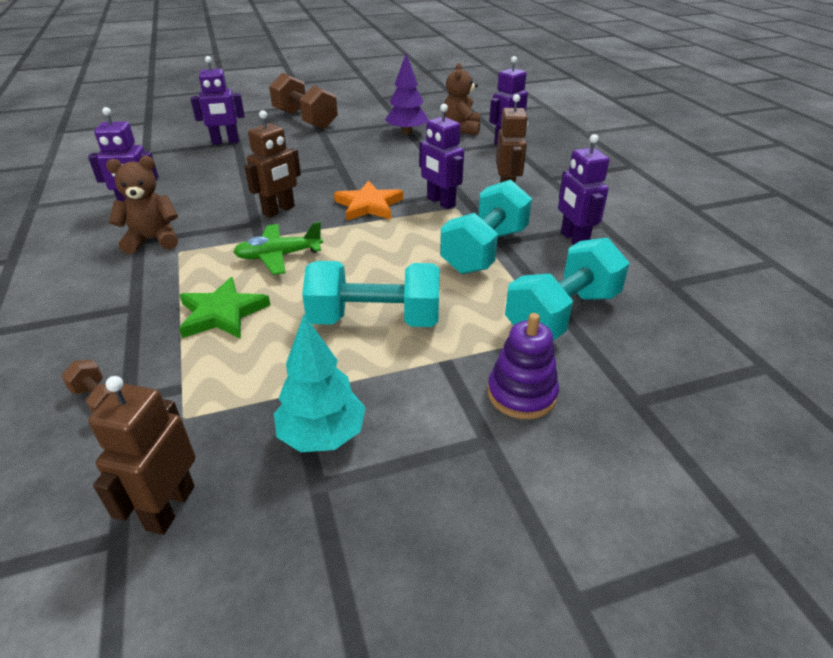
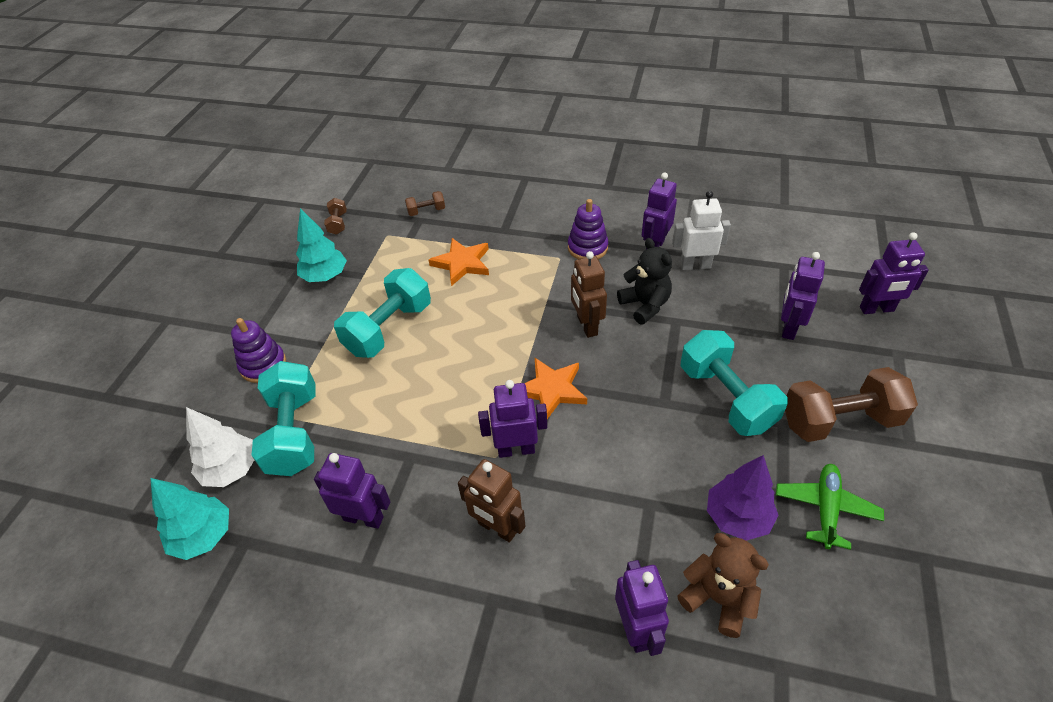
camera: 125 degrees right, 10 degrees up
brown robot [88,376,196,535] -> brown dumbbell [324,198,347,235]
brown teddy bear [106,156,178,254] -> purple stacking toy [568,199,609,259]
green star [179,277,270,339] -> orange star [429,238,489,286]
green plane [233,222,323,275] -> green plane moved to [776,464,884,550]
turquoise dumbbell [440,180,532,274] -> turquoise dumbbell moved to [681,330,788,436]
none -> turquoise tree [151,478,229,560]
none -> white tree [186,407,254,487]
none -> black teddy bear [617,238,672,324]
none -> white robot [672,191,731,270]
none -> purple robot [859,232,929,314]

